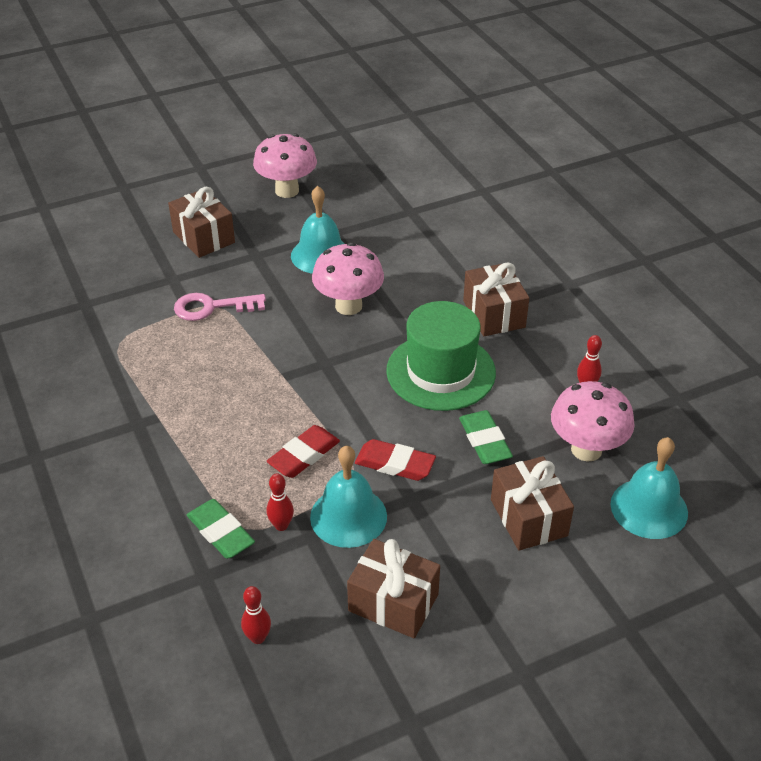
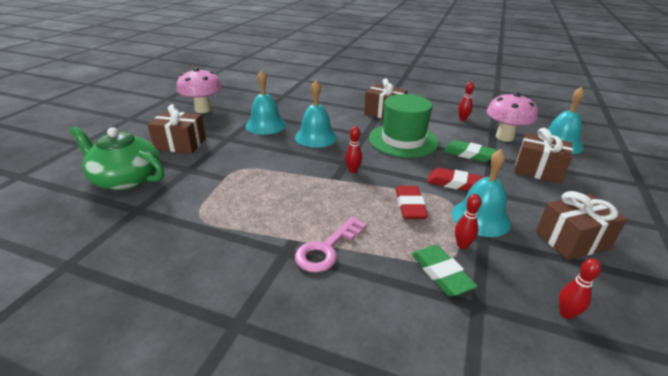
camera: 45 degrees left, 10 degrees down
pink key [174,293,266,321] -> pink key moved to [295,217,367,272]
green eraser [187,499,255,559] -> green eraser turned 60 degrees clockwise [412,245,478,296]
pink mushroom [312,242,384,315] -> turquoise bell [295,80,337,148]
red eraser [355,439,436,481] -> red eraser turned 45 degrees clockwise [427,168,484,191]
none -> green teapot [70,126,164,191]
none -> red bowling pin [345,126,362,173]

